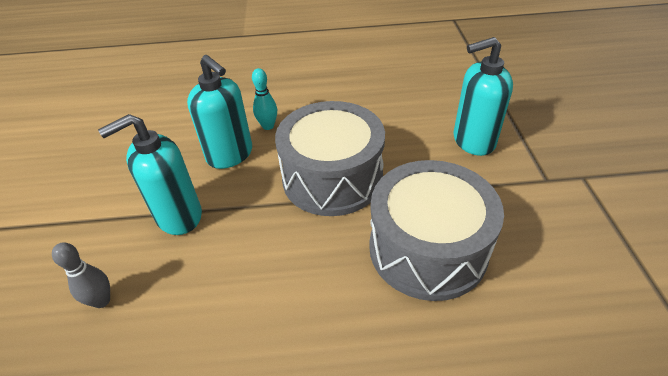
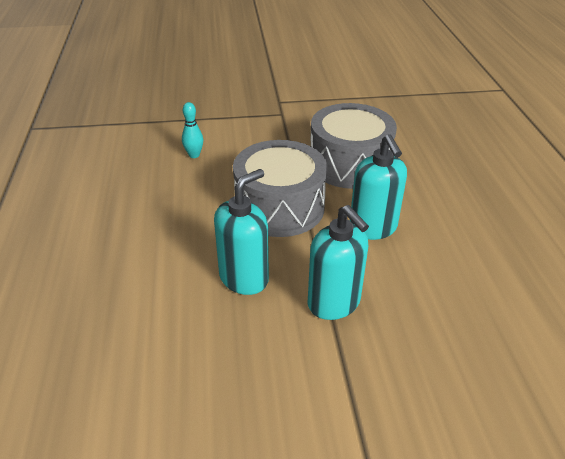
camera: 95 degrees left, 5 degrees down
grey bowling pin [52,242,110,308] -> none
turquoise bowling pin [252,68,277,130] -> turquoise bowling pin moved to [182,102,203,158]
turquoise soap dispenser [453,37,513,156] -> turquoise soap dispenser moved to [350,134,407,240]

